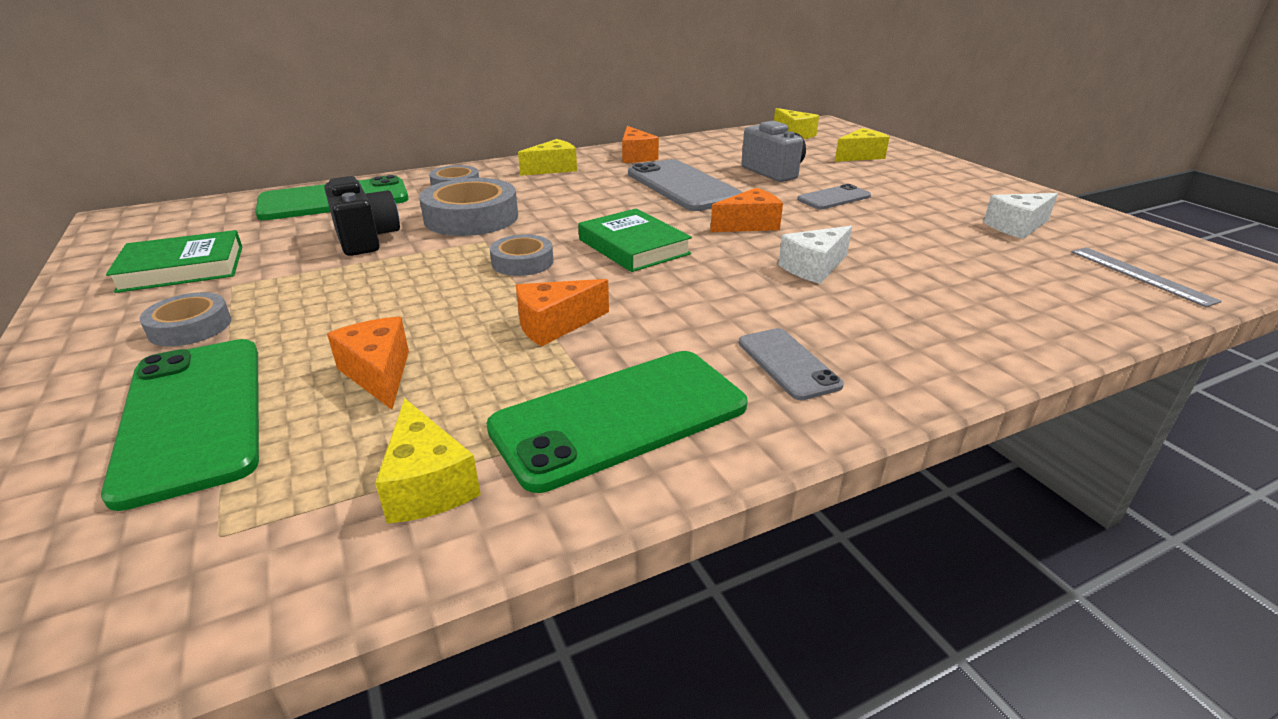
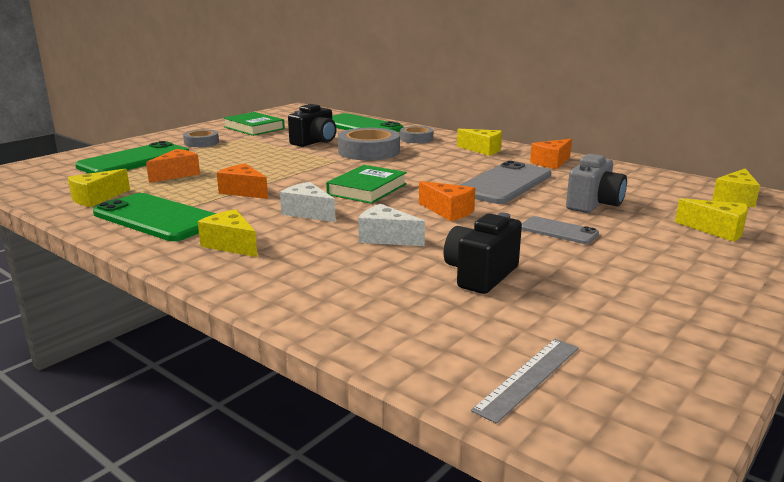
camera: 65 degrees right, 10 degrees down
grey tape [490,234,554,276] -> none
grey phone [739,328,844,400] -> yellow cheese [198,209,258,257]
white cheese [983,193,1058,239] -> white cheese moved to [280,182,336,222]
none -> black camera [444,213,522,294]

